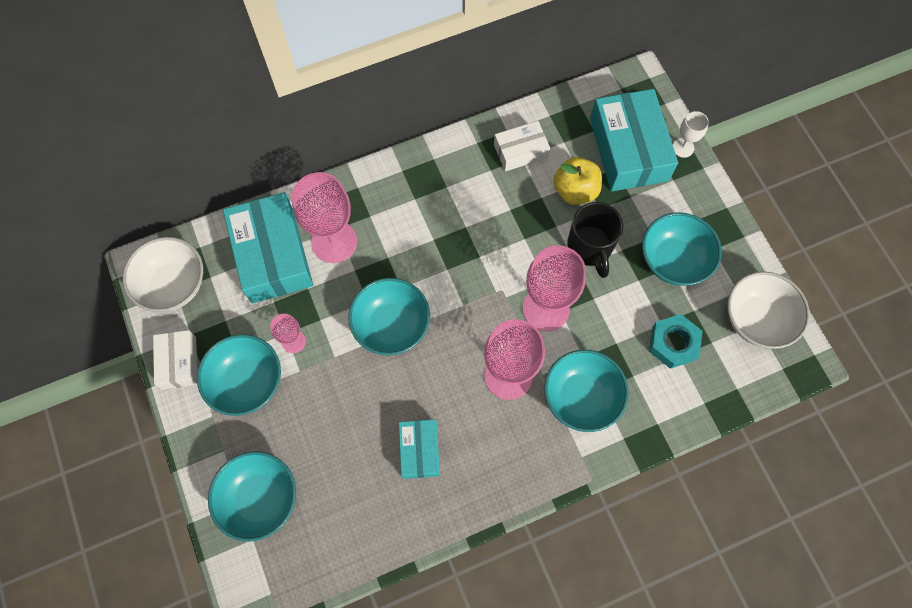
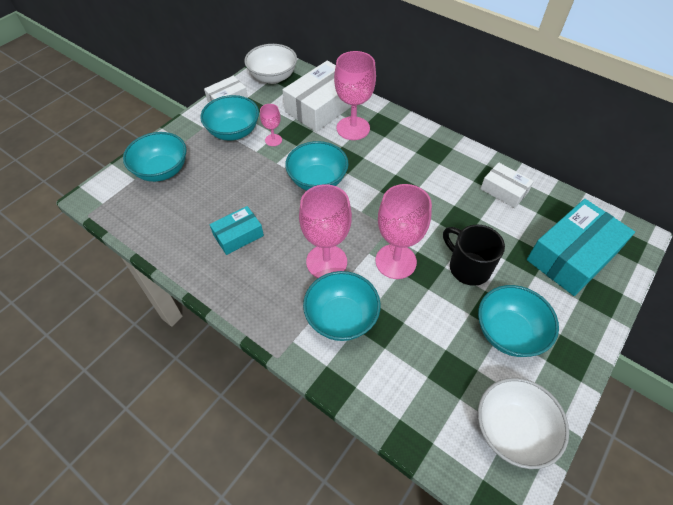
camera: 60 degrees right, 15 degrees down
turquoise box [223,192,313,304] -> white box [283,61,351,132]
yellow apple [553,157,602,205] -> none
black mug [567,202,623,278] -> black mug turned 90 degrees clockwise [443,225,505,286]
turquoise nut [649,314,703,369] -> none
white goblet [673,111,709,158] -> none

